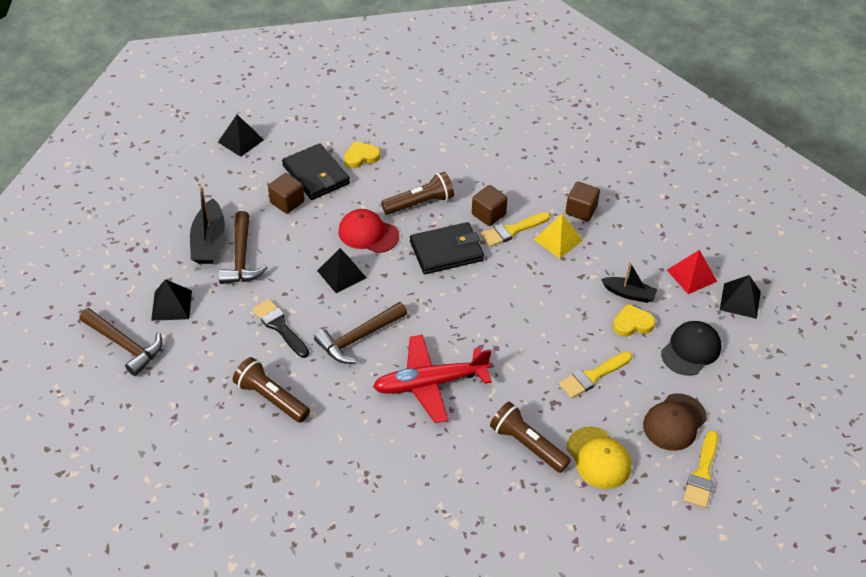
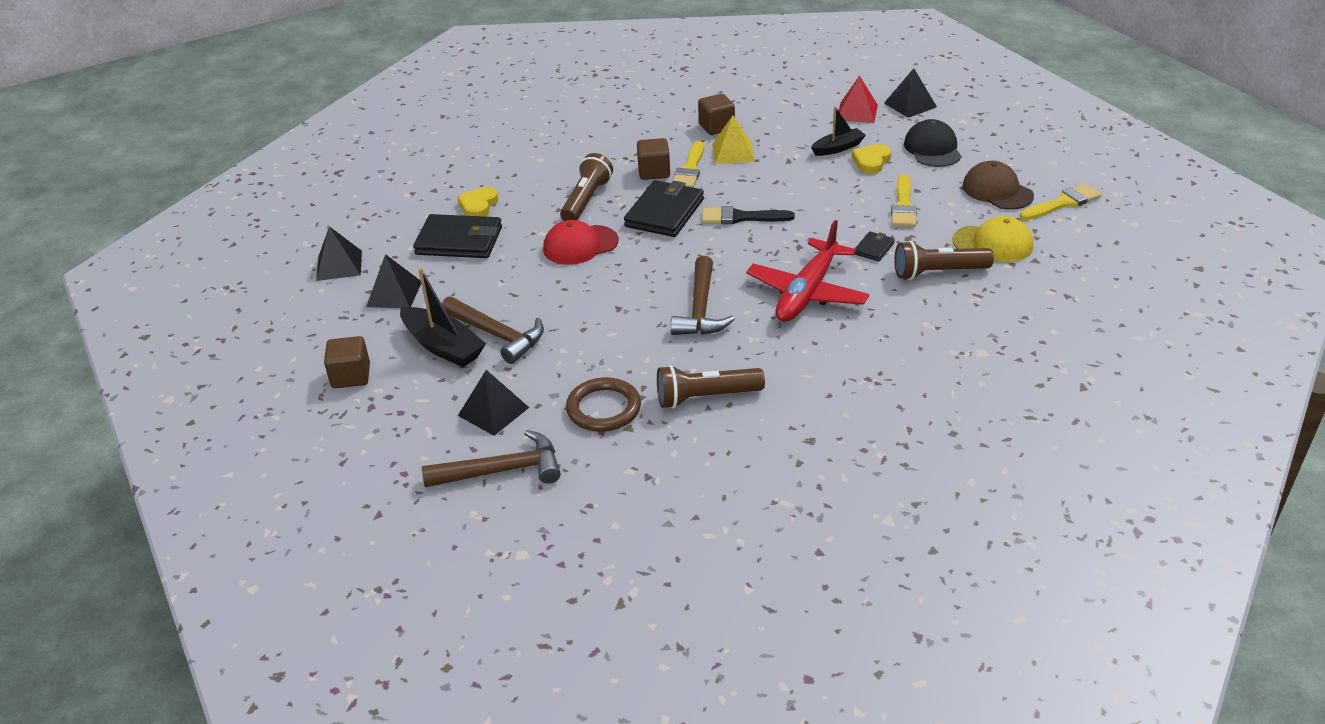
camera: 45 degrees left, 10 degrees down
black brush [252,299,309,358] -> black brush moved to [702,206,795,224]
brown cube [268,173,305,214] -> brown cube moved to [324,336,370,388]
black pyramid [317,248,367,293] -> black pyramid moved to [366,254,421,308]
brown cap [643,393,707,451] -> brown cap turned 150 degrees clockwise [962,161,1034,210]
yellow brush [683,431,718,508] -> yellow brush turned 90 degrees counterclockwise [1020,184,1101,220]
none -> brown ring [566,377,641,432]
none -> black wallet [855,231,895,261]

